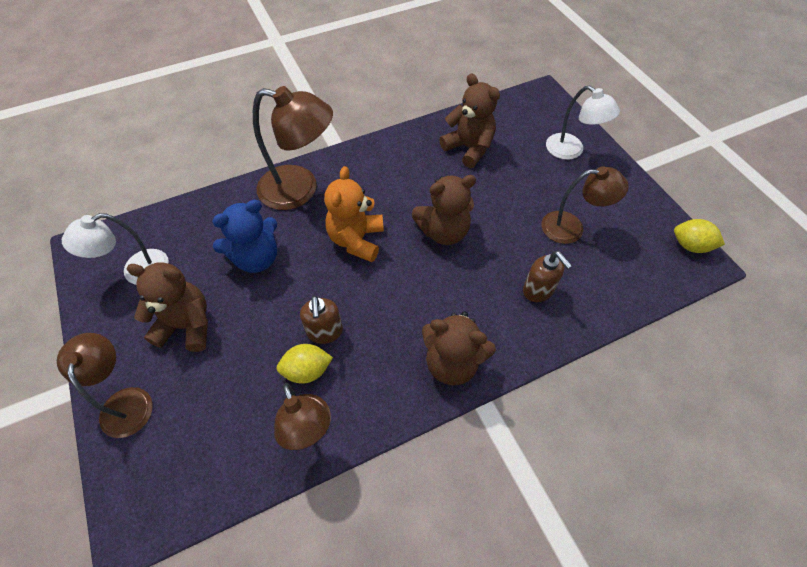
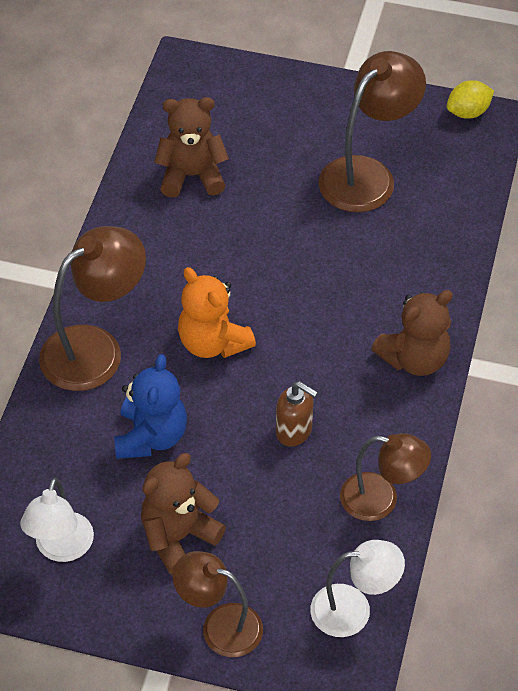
camera: 50 degrees left, 5 degrees down
yellow lemon [277,344,333,384] -> none
brown teddy bear [412,175,476,245] -> none
brown soap dispenser [523,251,572,302] -> none
brown lamp [541,166,629,244] -> brown lamp [319,51,426,212], size x1.52
white lamp [546,86,620,160] -> white lamp moved to [310,540,405,637]

